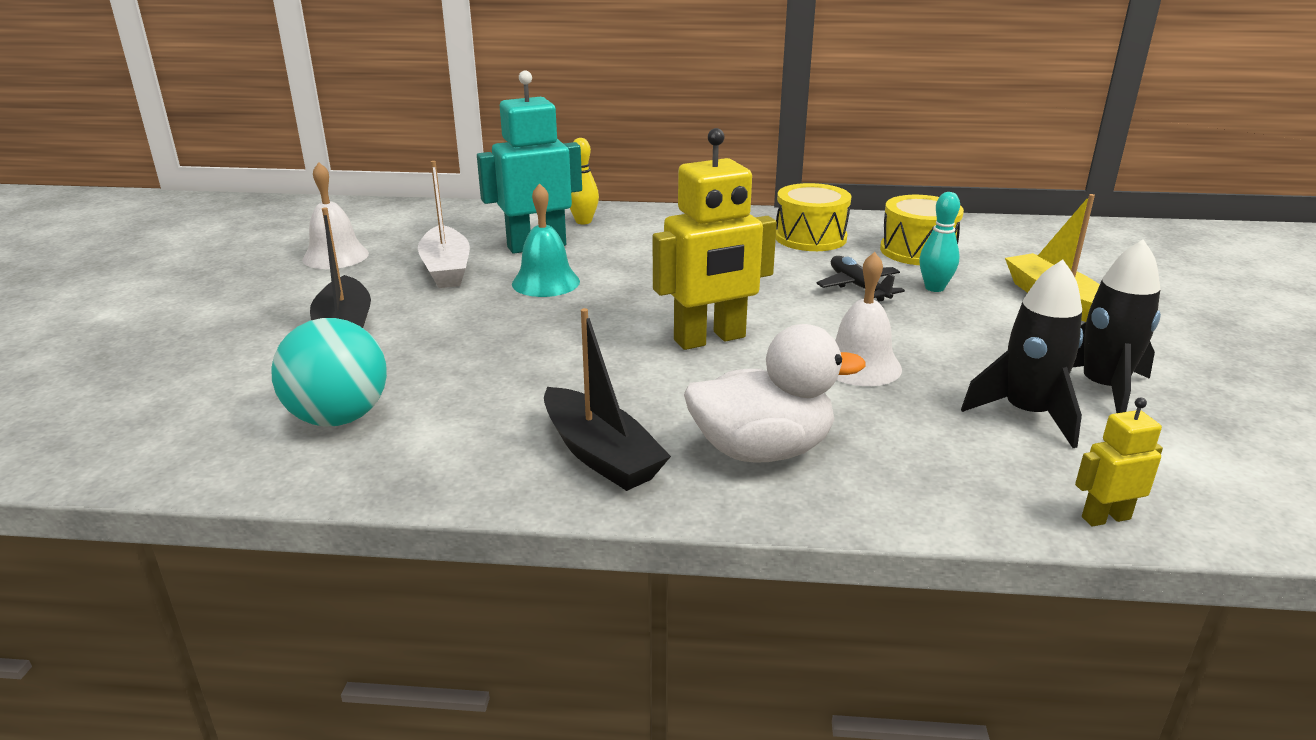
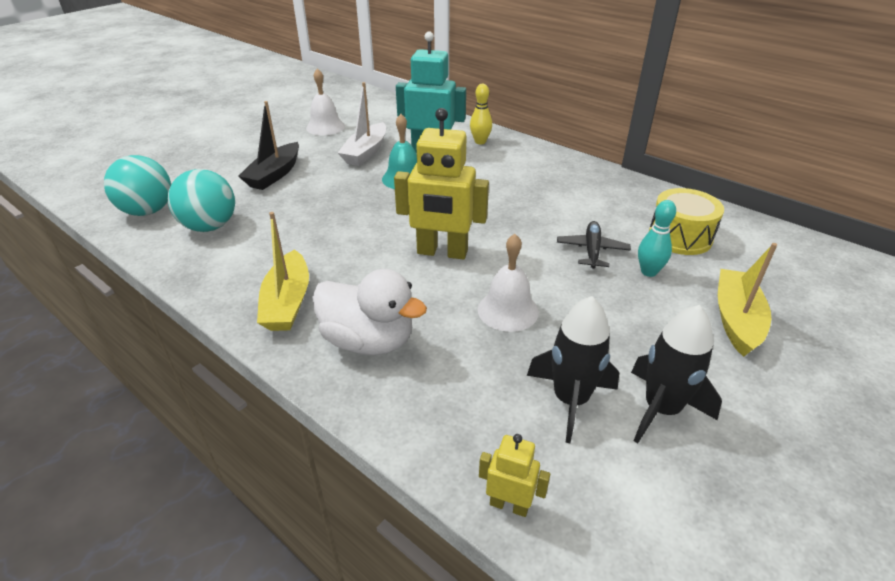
camera: 35 degrees right, 10 degrees up
black boat [544,308,671,491] -> yellow boat [257,212,309,331]
yellow drum [776,183,851,251] -> none
none -> turquoise ball [104,155,171,216]

